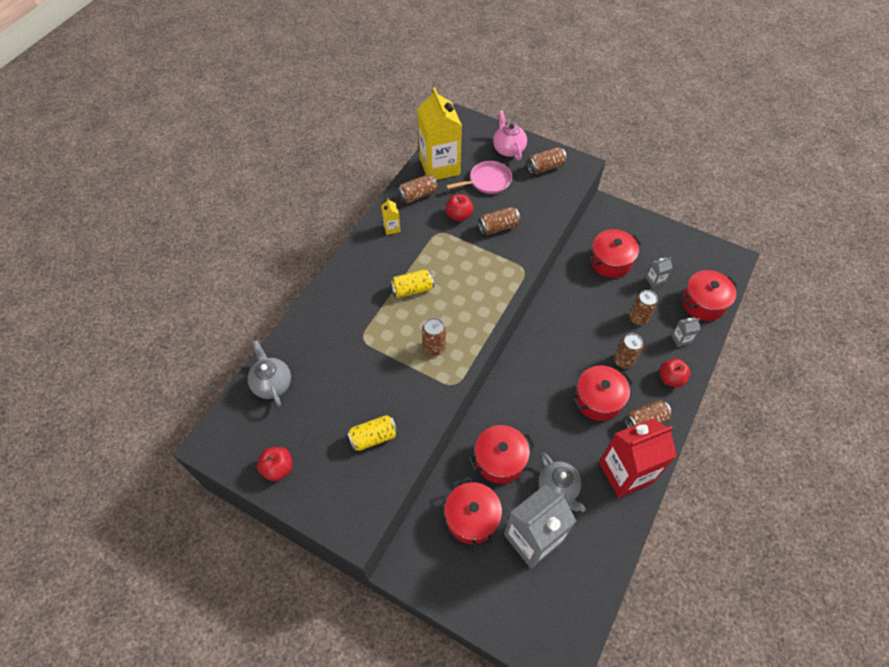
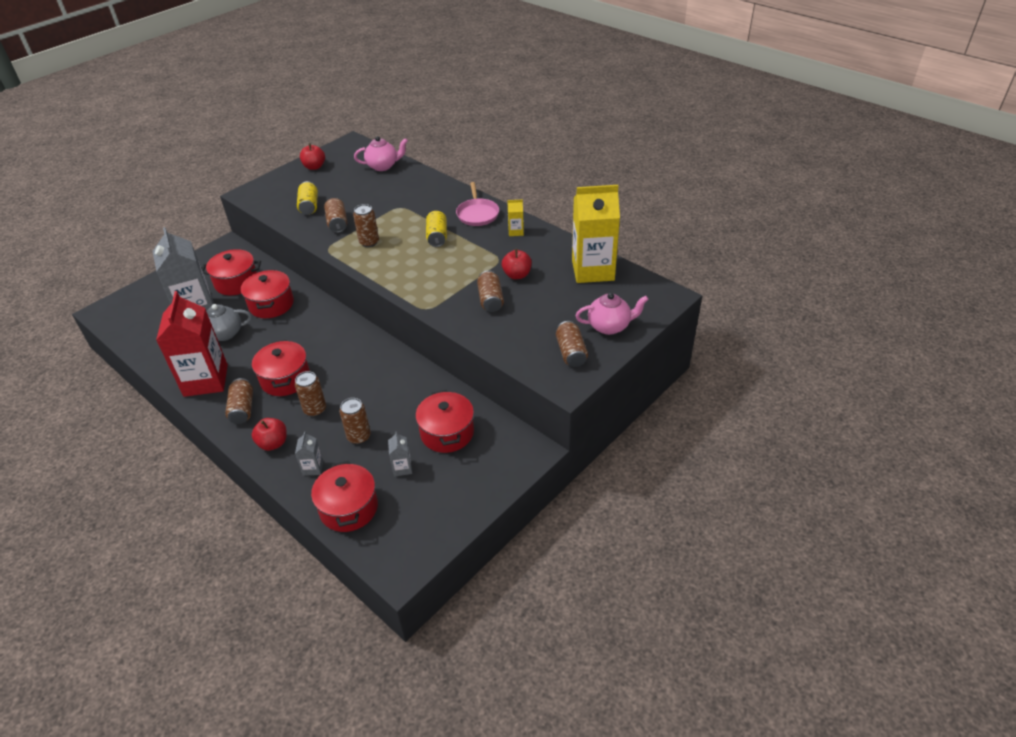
camera: 105 degrees right, 15 degrees down
grey teapot [248,340,291,406] -> pink teapot [354,136,408,171]
brown can [397,174,438,204] -> brown can moved to [324,198,347,233]
pink pan [446,161,512,194] -> pink pan moved to [456,182,499,226]

